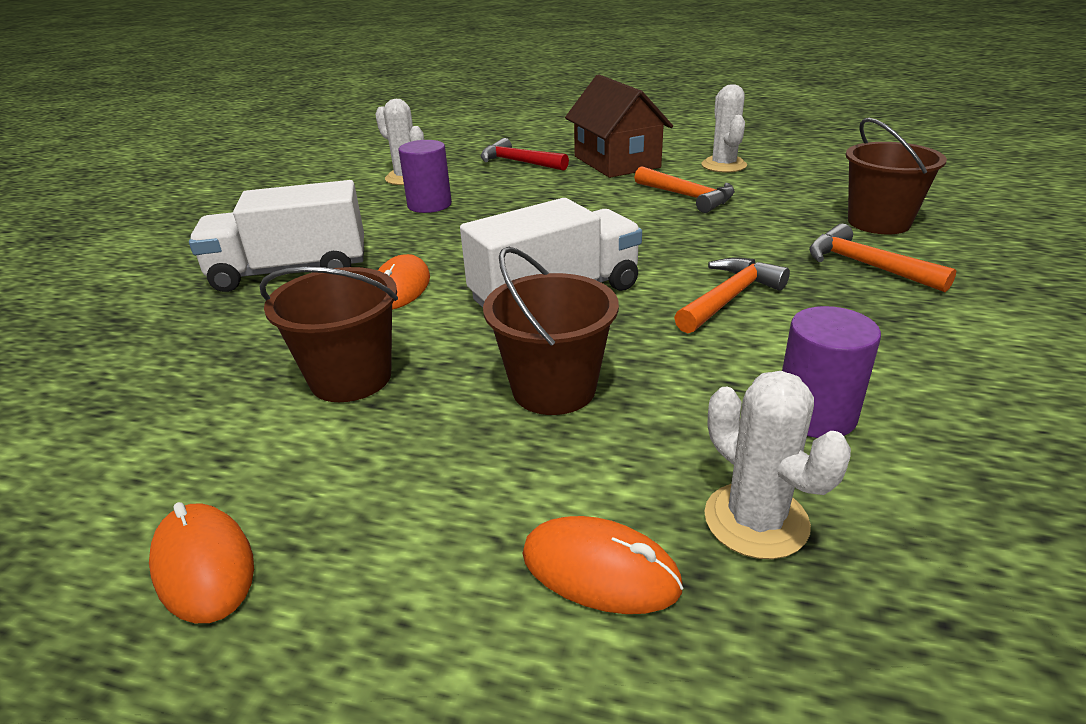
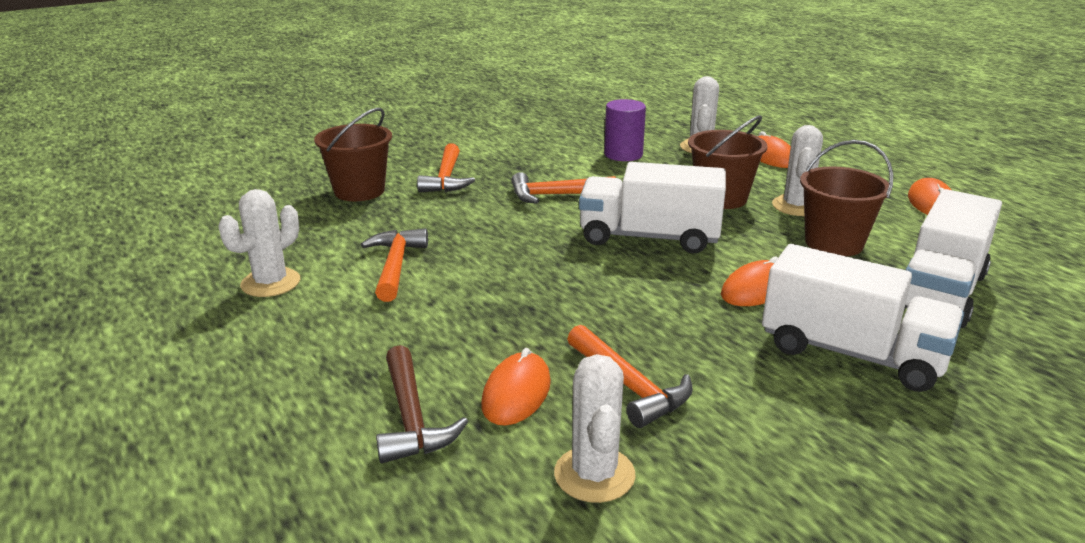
camera: 140 degrees left, 5 degrees down
purple cylinder [398,140,452,213] -> orange hammer [567,325,693,428]
red hammer [481,138,569,171] -> brown hammer [376,345,468,463]
brown house [565,75,673,178] -> none
none -> orange mouse [481,348,551,425]
none -> white cactus [772,125,823,216]
none -> white truck [904,189,1002,328]

